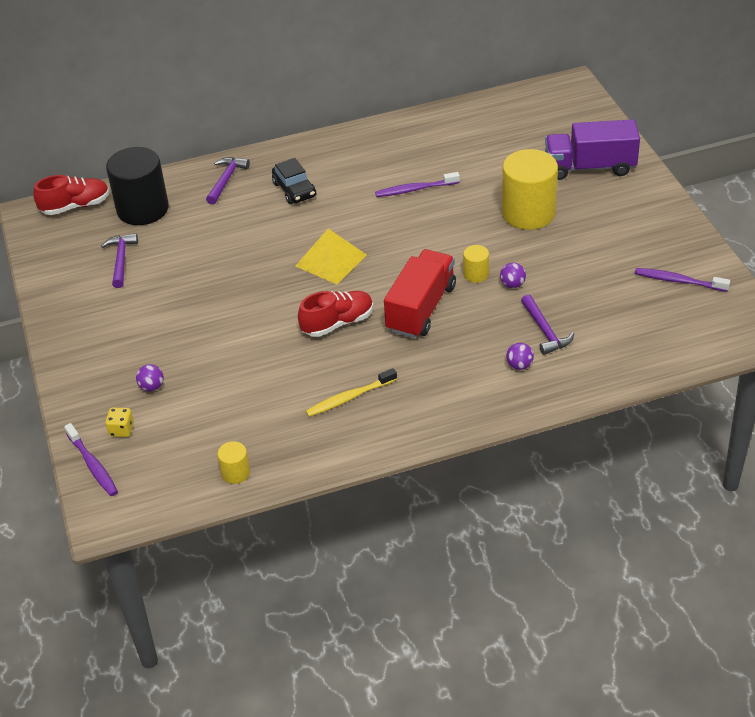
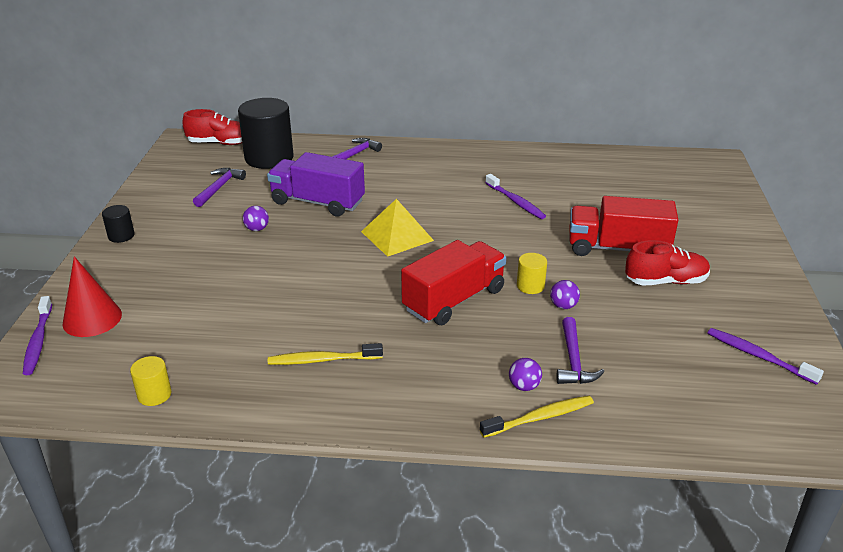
camera: 20 degrees right, 10 degrees down
yellow dice [105,407,134,437] -> red cone [62,256,122,337]
purple ball [136,364,164,392] -> purple ball moved to [243,206,269,231]
black car [272,158,316,204] -> none
red shoe [298,291,373,337] -> red shoe moved to [625,240,710,286]
purple toothbrush [375,172,460,197] -> purple toothbrush turned 135 degrees counterclockwise [485,174,546,219]
yellow cylinder [502,149,558,230] -> red truck [569,196,678,256]
purple truck [545,119,640,180] -> purple truck moved to [267,152,365,216]
none -> black cylinder [102,205,135,243]
none -> yellow toothbrush [480,396,594,438]

